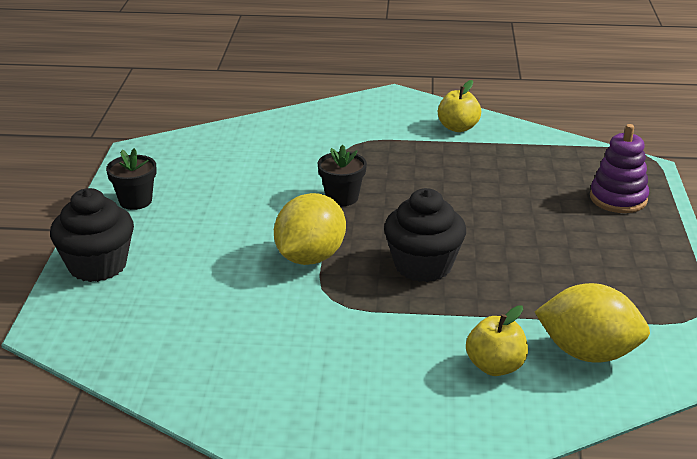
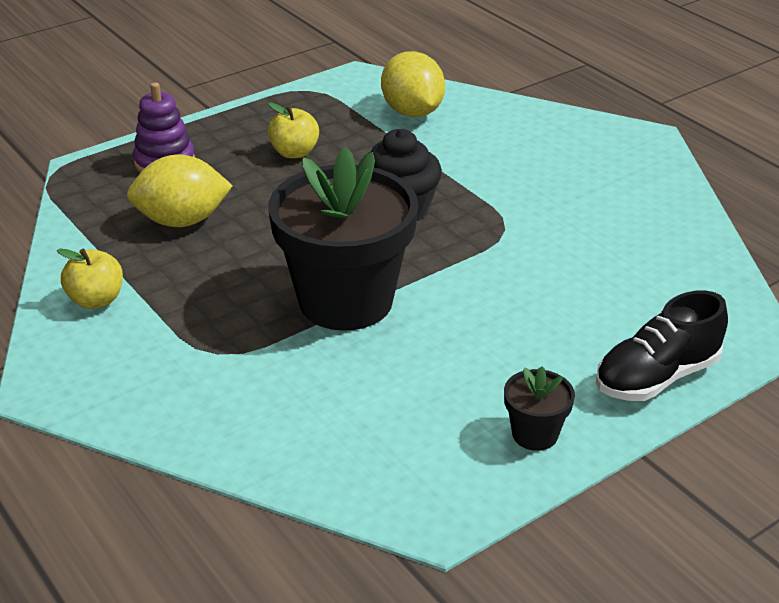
camera: 130 degrees left, 5 degrees up
black cupcake [50,188,134,282] -> black shoe [596,291,728,401]
yellow lemon [274,193,346,265] -> yellow lemon moved to [127,155,233,227]
black flower pot [318,145,367,206] -> black flower pot [268,146,418,331], size x2.34
yellow apple [466,305,528,376] -> yellow apple moved to [268,102,319,158]

